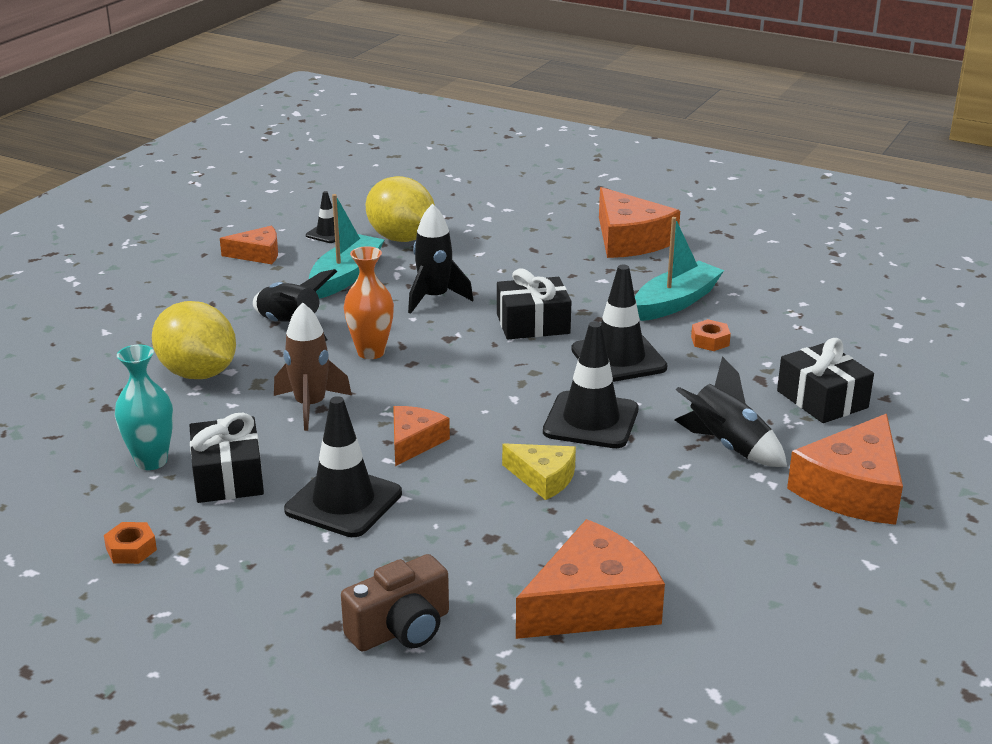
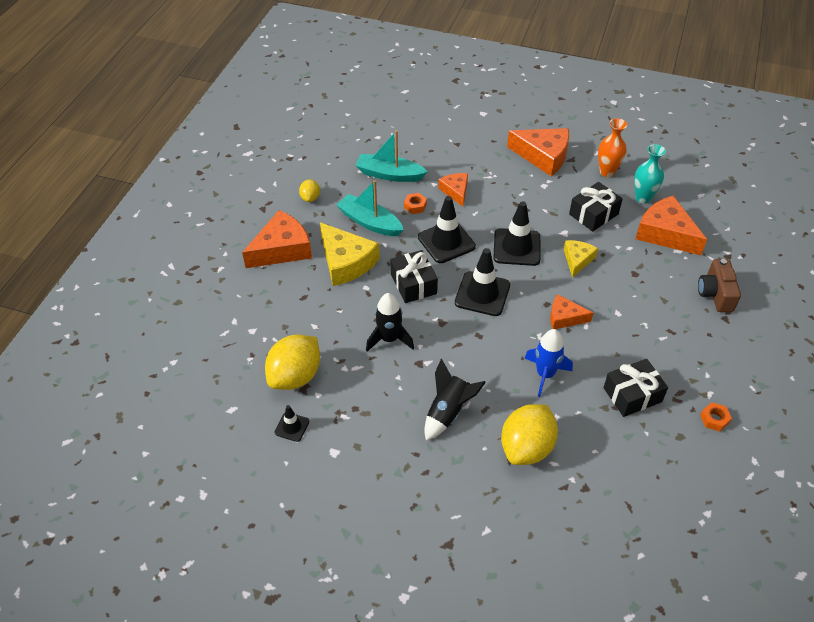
camera: 100 degrees left, 20 degrees up
turquoise vase [115,345,173,470] -> turquoise vase moved to [634,144,666,204]
orange cheese [220,226,278,264] -> orange cheese moved to [438,173,468,206]
brown rocket [274,302,352,431] -> blue rocket [524,329,573,397]
black traffic cone [284,396,402,537] -> black traffic cone moved to [455,248,510,316]
turquoise boat [309,194,385,299] -> turquoise boat moved to [355,130,428,182]
brown camera [341,554,449,651] -> brown camera turned 135 degrees counterclockwise [698,259,741,312]
orange vase [344,246,394,359] -> orange vase moved to [598,118,627,177]
black rocket [674,356,787,467] -> none
black gift [777,338,874,423] -> black gift moved to [569,182,623,232]
none -> yellow lemon [299,179,320,202]
none -> yellow cheese [320,222,380,286]

